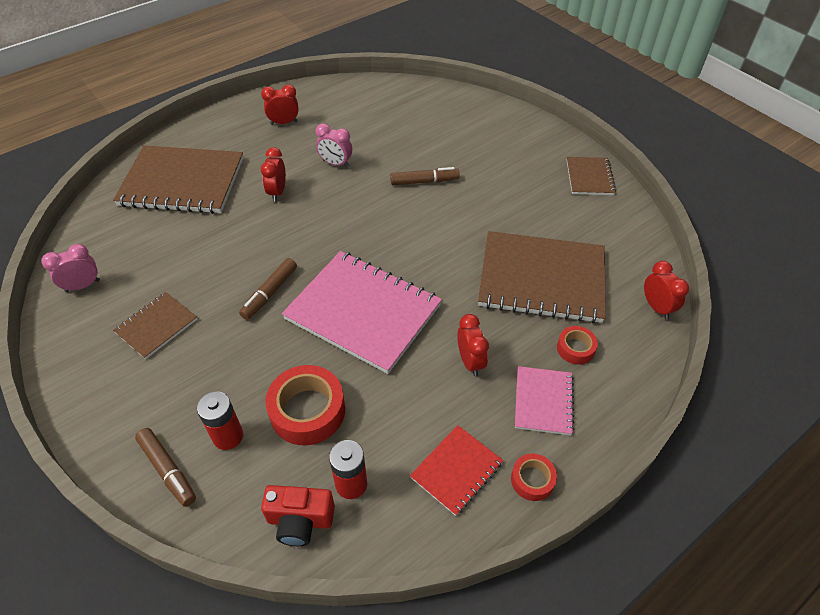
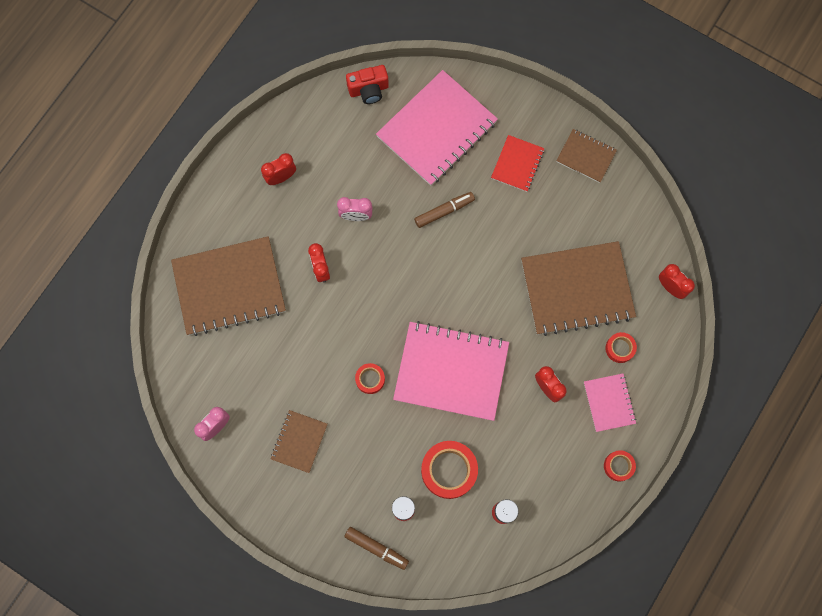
camera: 20 degrees left, 25 degrees up
brown marker [239,258,297,320] -> red tape [355,363,385,394]
red camera [261,485,335,546] -> red camera moved to [346,65,389,104]
red notebook [410,425,503,516] -> red notebook moved to [491,135,544,192]
brown notebook [567,157,616,195] -> brown notebook turned 45 degrees counterclockwise [556,129,617,183]
none -> pink notebook [376,70,498,186]

